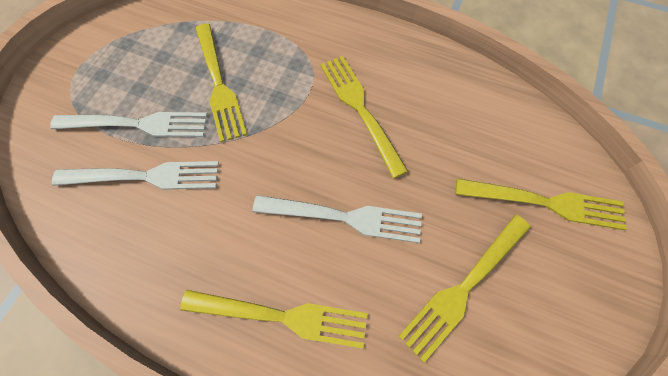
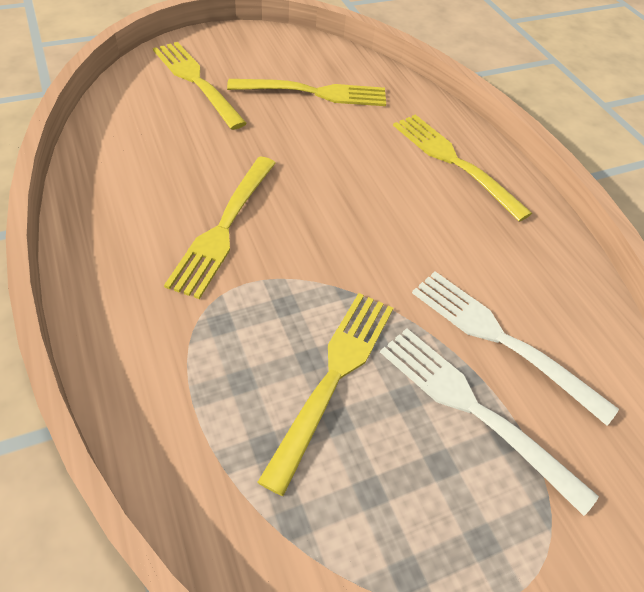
camera: 140 degrees left, 15 degrees down
white fork [253,195,422,243] -> none

